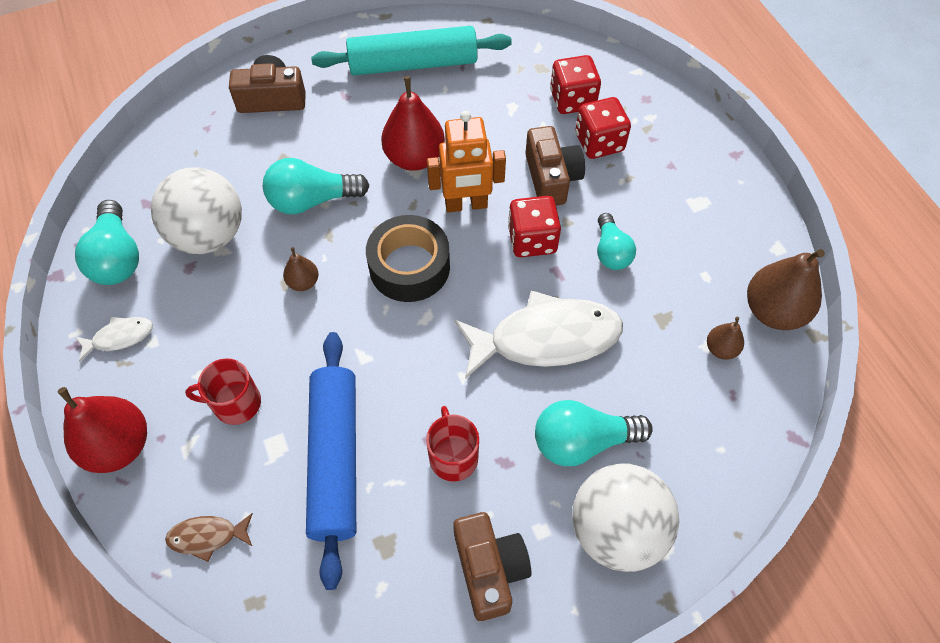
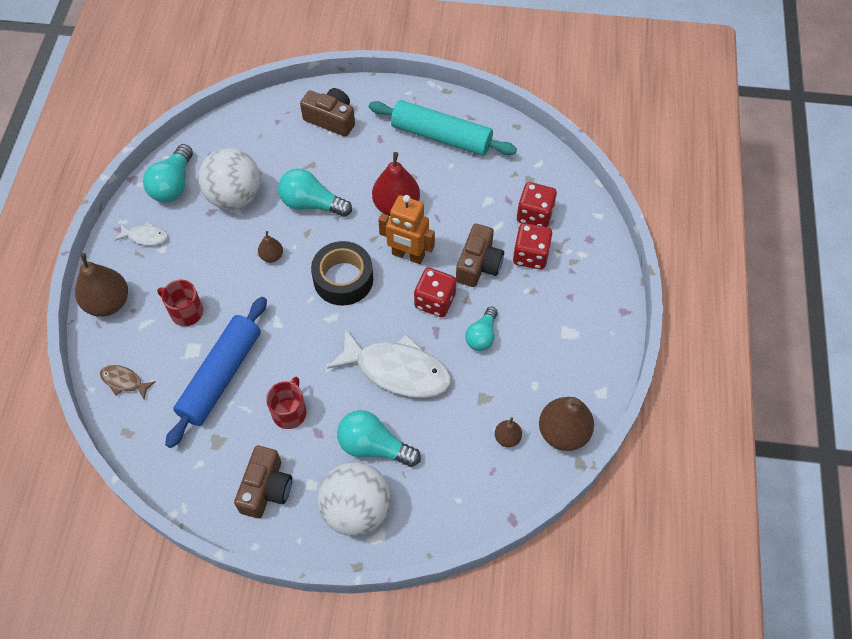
camera: 30 degrees right, 0 degrees up
red pear [58,387,147,473] -> brown pear [75,253,128,317]

